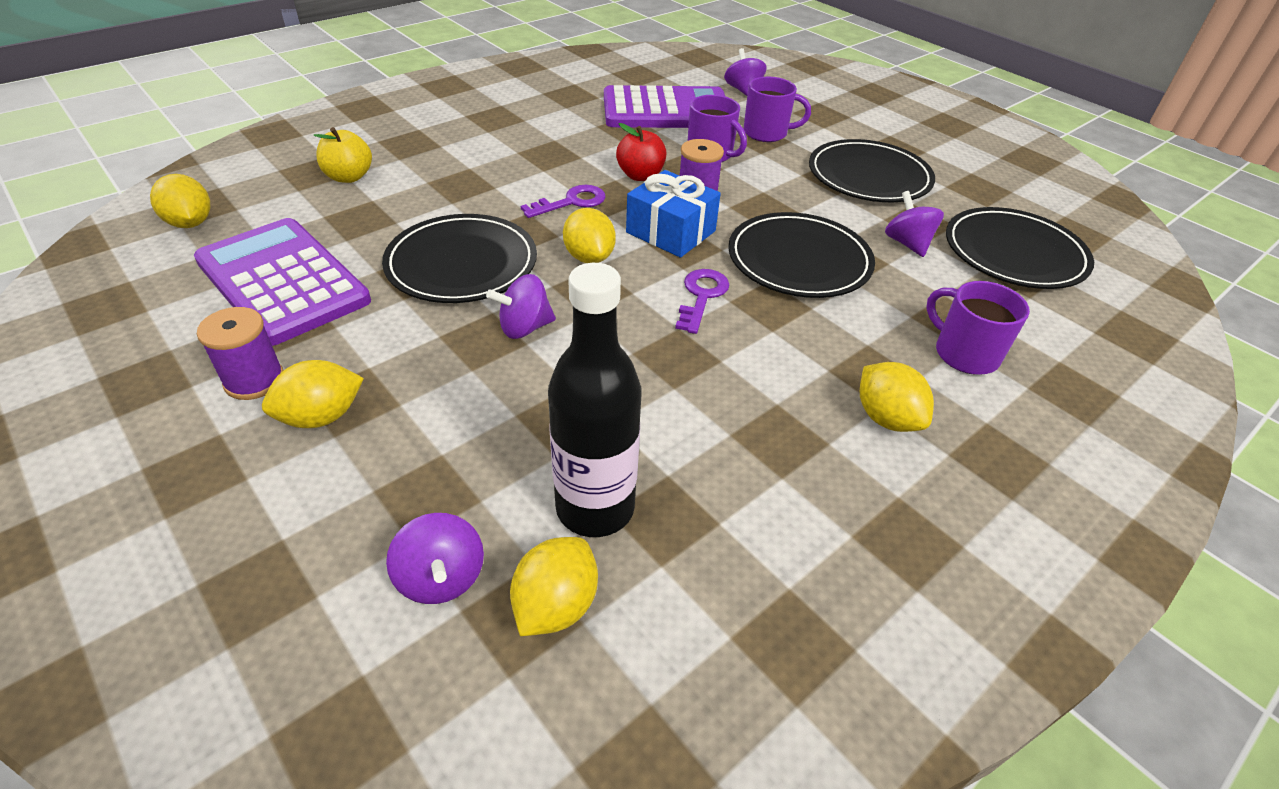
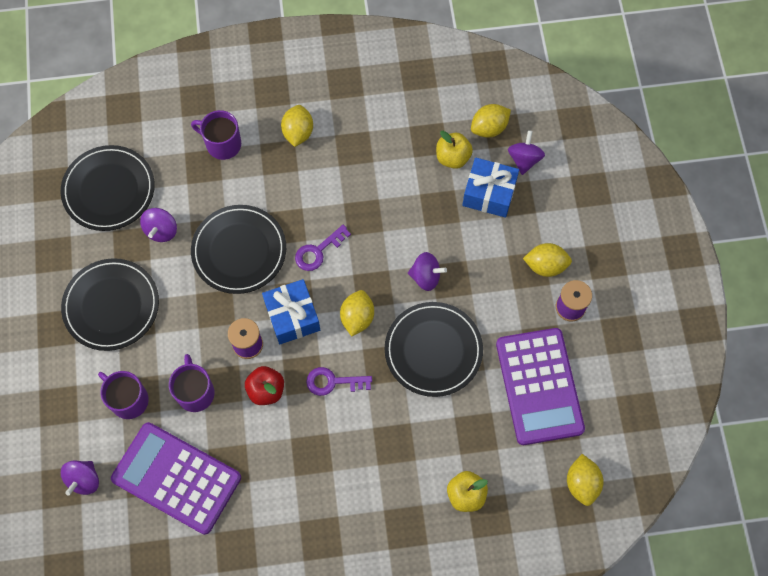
camera: 145 degrees left, 25 degrees up
black bottle [548,263,642,537] -> yellow apple [436,131,473,169]
purple mug [926,281,1030,375] -> purple mug turned 120 degrees clockwise [191,110,241,160]
none -> blue gift [462,157,519,218]

